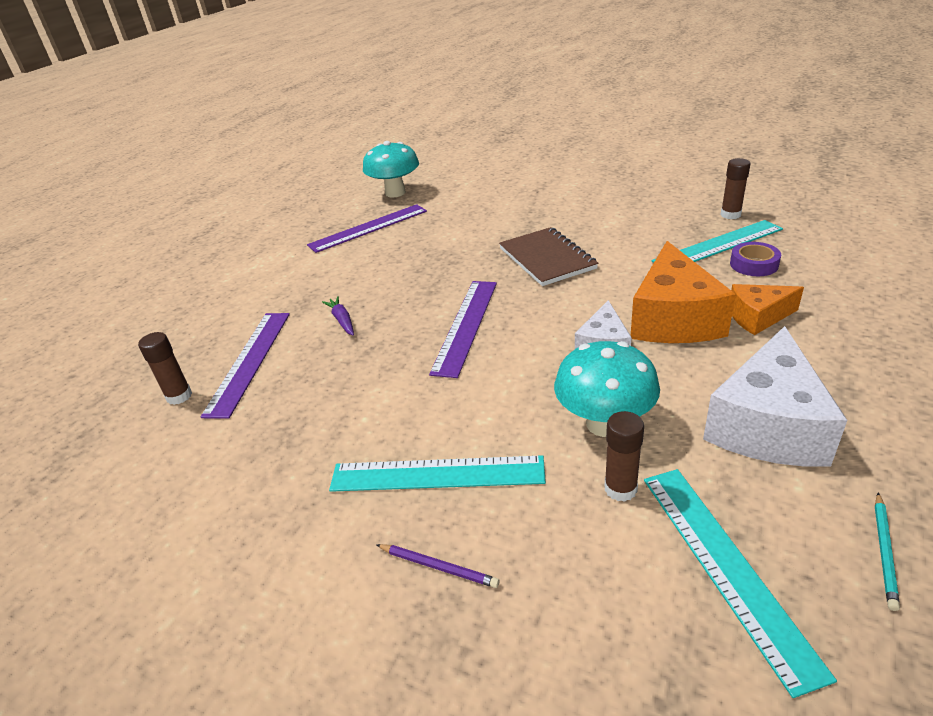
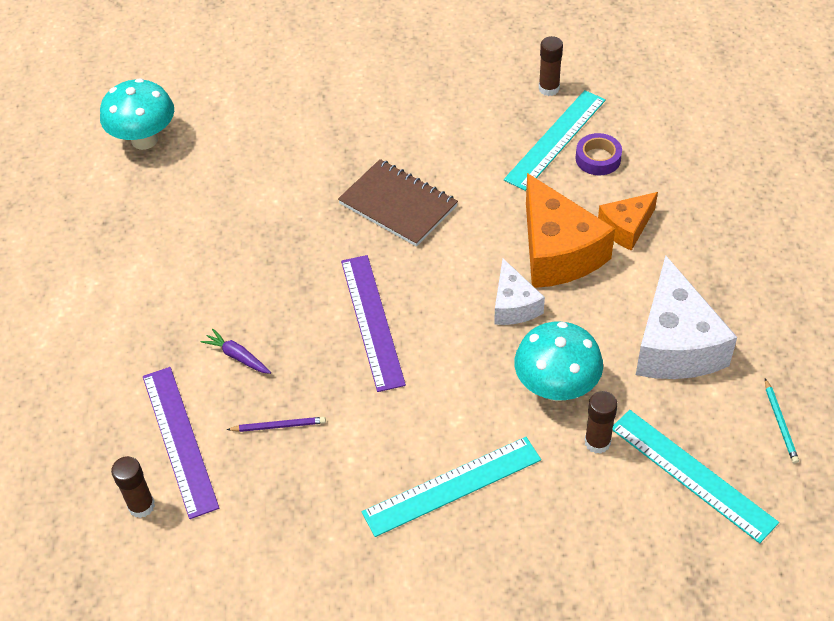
camera: 30 degrees left, 15 degrees up
purple ruler [307,204,427,253] -> none
purple pencil [377,544,499,588] -> purple pencil moved to [226,417,326,432]

